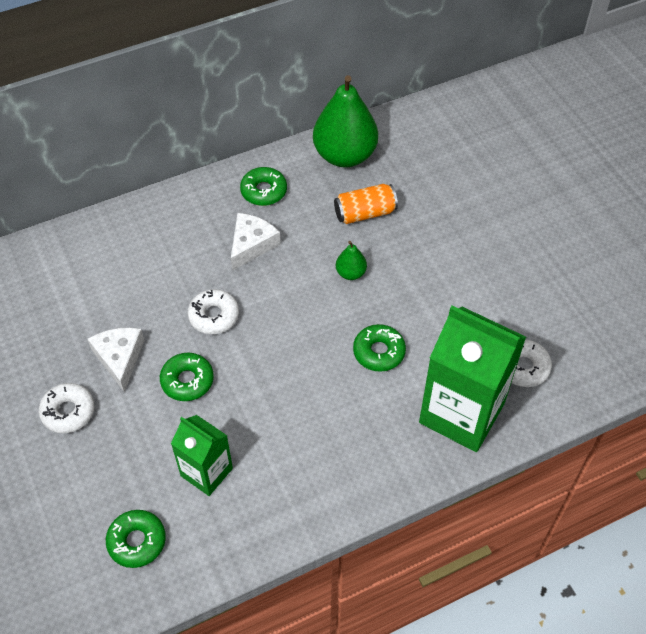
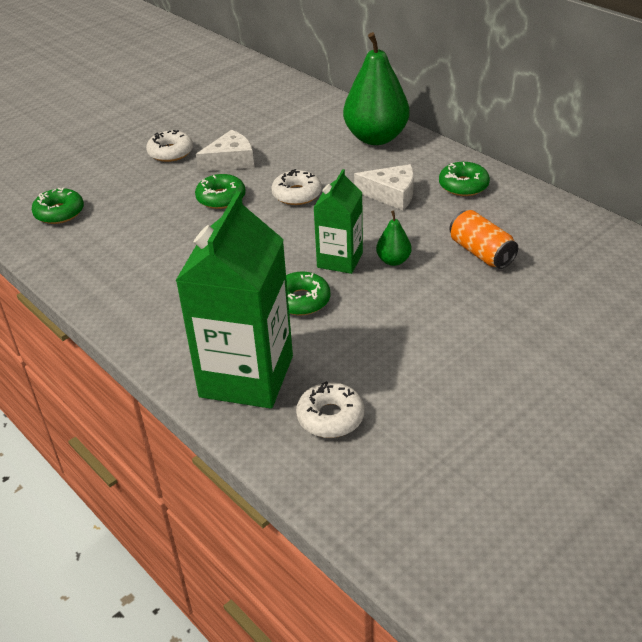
camera: 75 degrees right, 15 degrees down
green carton [171,415,233,496] -> green carton moved to [313,169,363,274]
green pear [313,75,378,167] -> green pear moved to [343,32,409,145]

